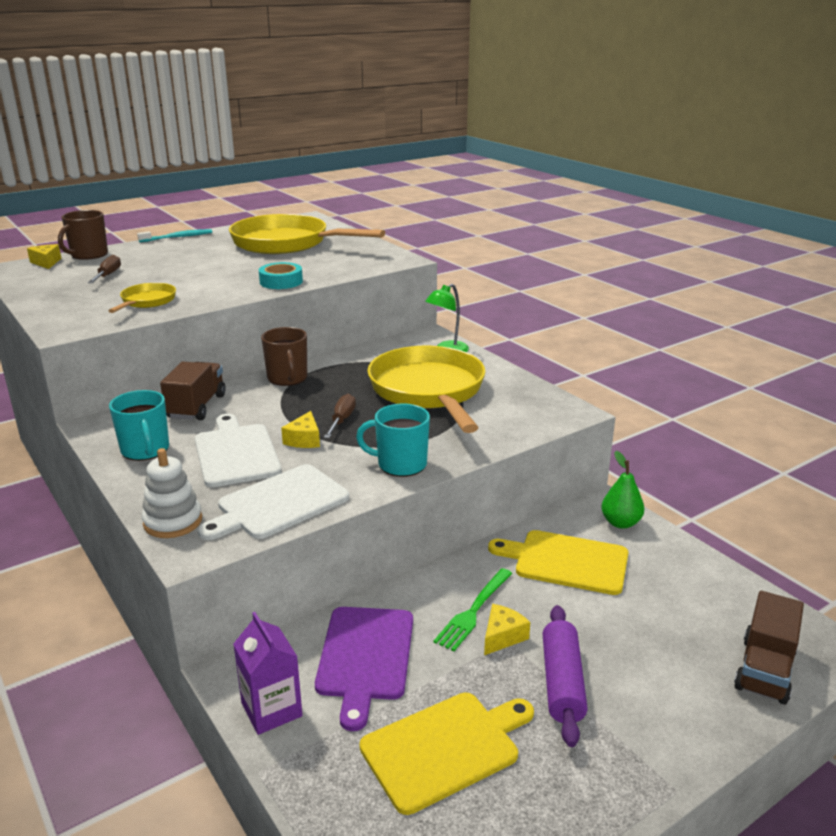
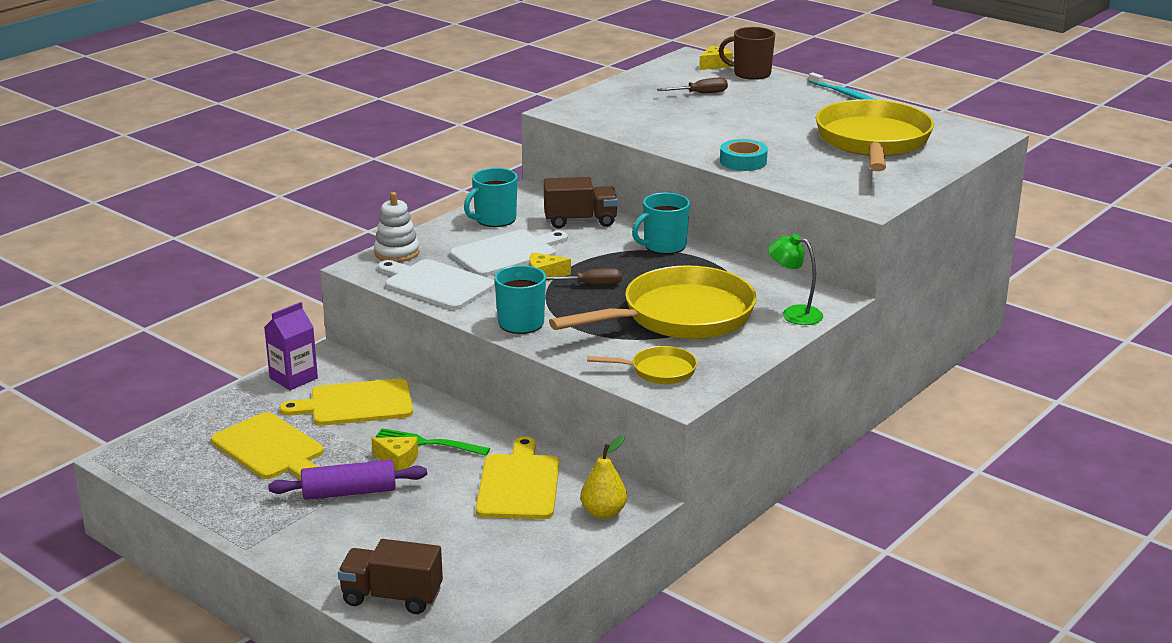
camera: 75 degrees right, 0 degrees up
yellow pan [108,283,176,313] -> yellow pan moved to [587,346,697,384]
brown mug [261,327,307,386] -> turquoise mug [632,193,690,254]
purple cutting board [315,607,413,731] -> yellow cutting board [279,378,413,426]
green pear [601,451,644,529] -> yellow pear [580,436,627,519]

